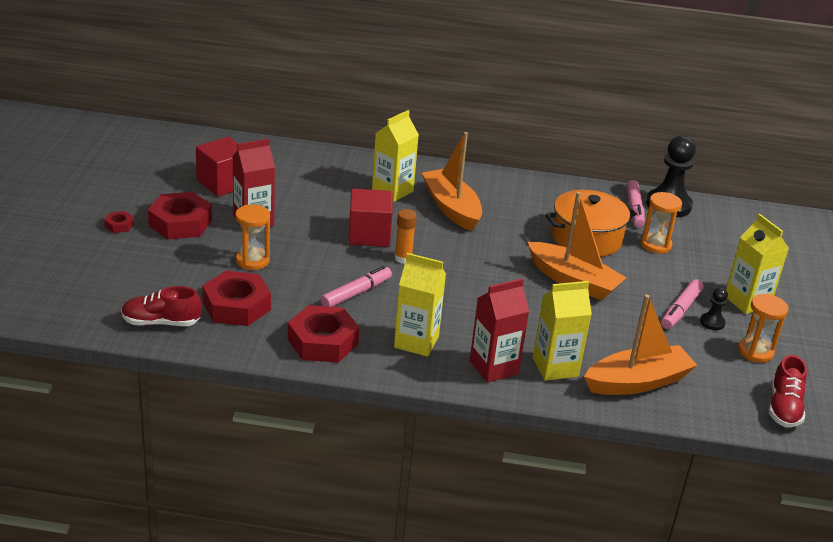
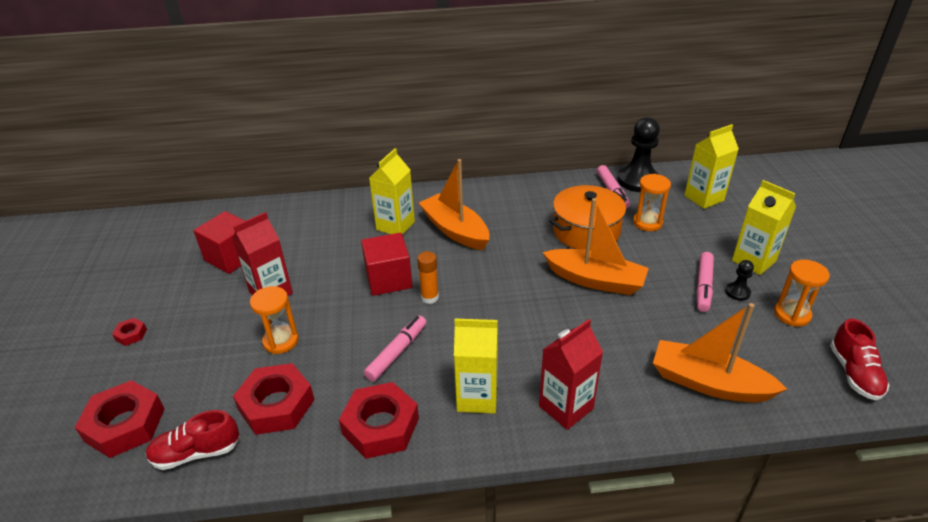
camera: 10 degrees left, 5 degrees up
red nut [148,192,212,239] -> red nut moved to [75,380,164,458]
yellow carton [533,281,592,381] -> yellow carton moved to [684,124,739,209]
orange boat [584,294,697,395] -> orange boat turned 120 degrees counterclockwise [653,303,787,402]

